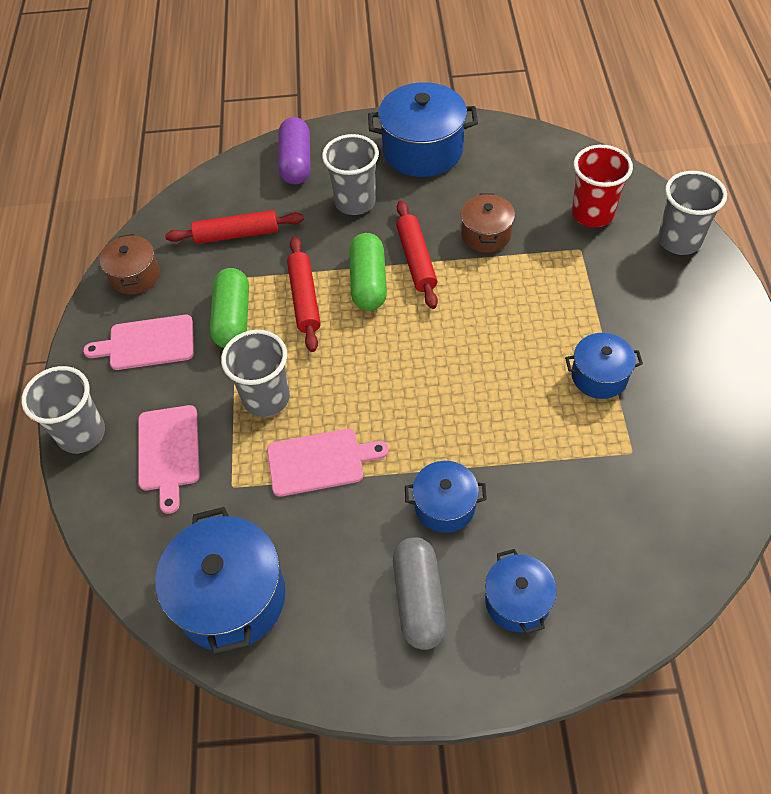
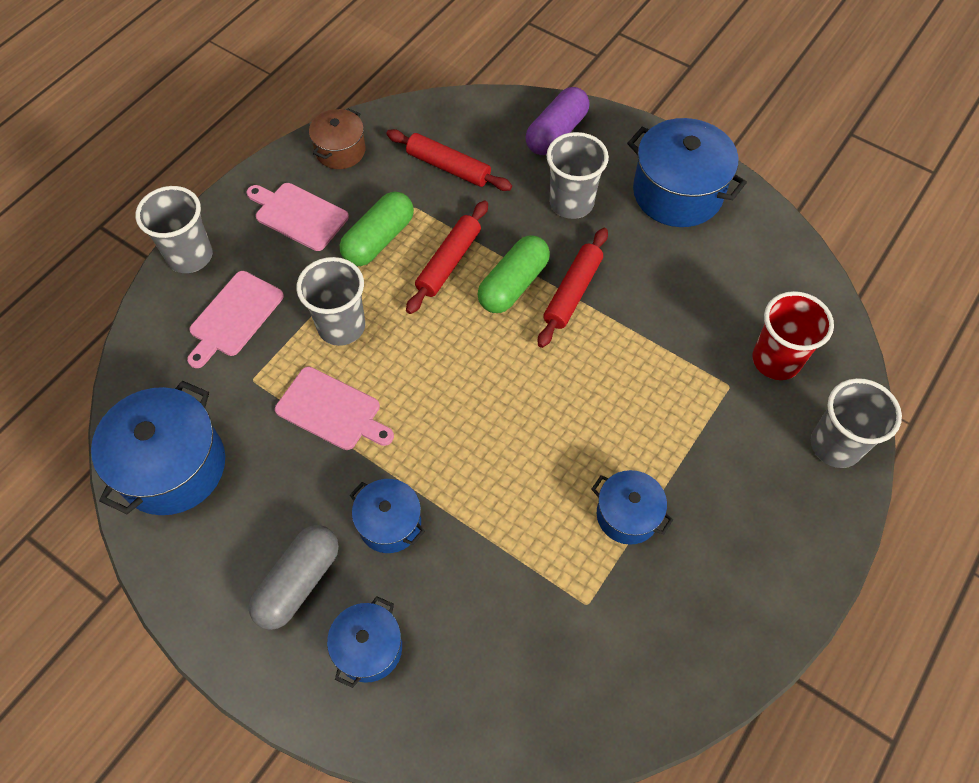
camera: 35 degrees right, 5 degrees up
brown pot [461,193,515,253] -> none

